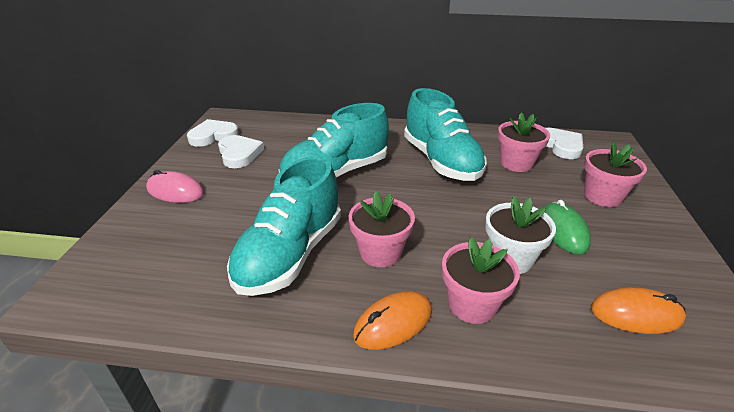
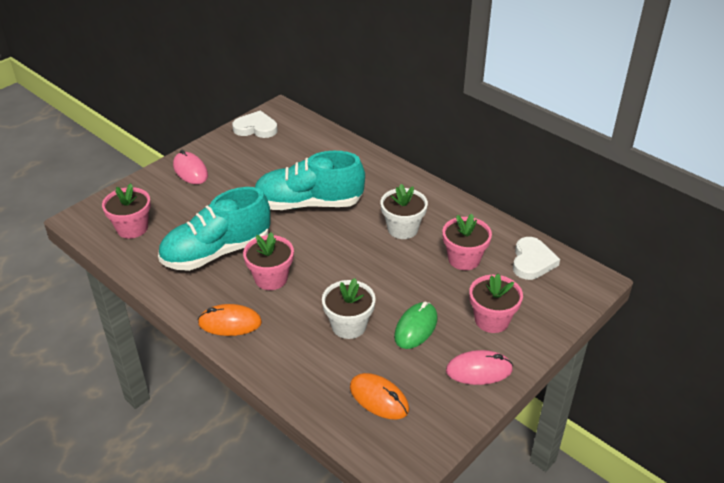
camera: 35 degrees right, 5 degrees up
white heart [218,135,264,168] -> none
turquoise shoe [404,88,487,181] -> white flower pot [380,184,428,239]
pink flower pot [442,237,520,324] -> pink flower pot moved to [102,183,151,239]
none -> pink mouse [446,350,513,385]

